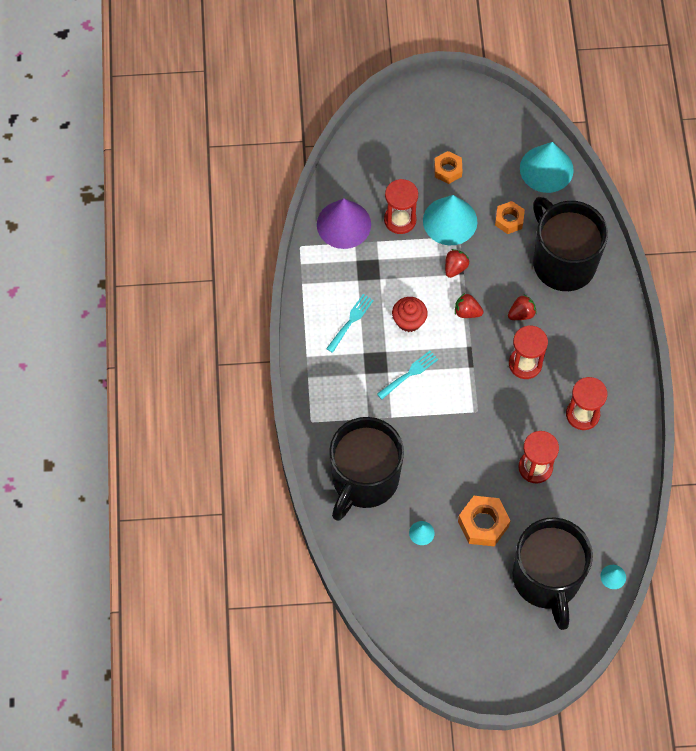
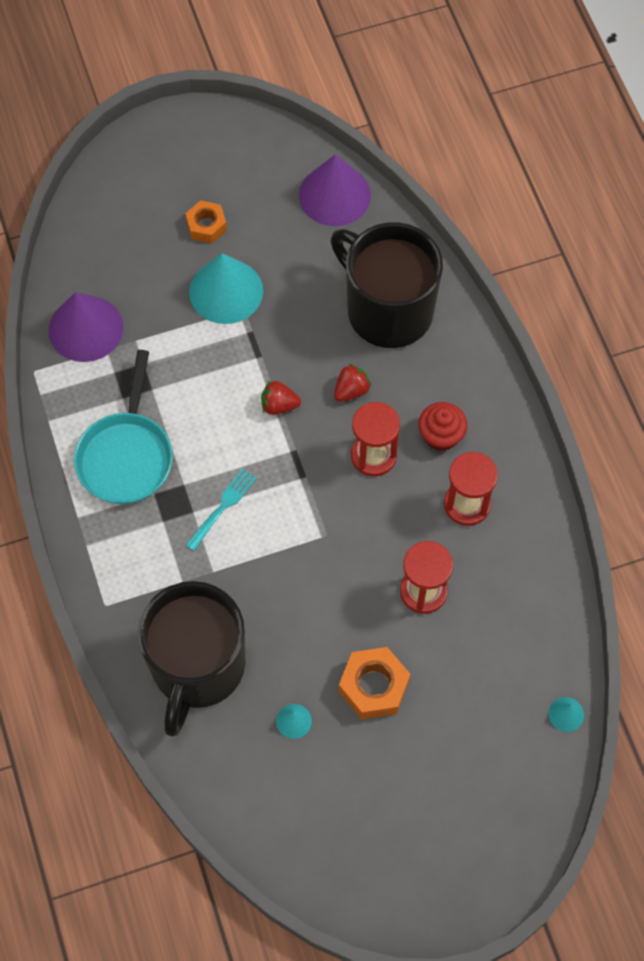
camera: 15 degrees left, 0 degrees up
turquoise fork [326,294,374,353] -> turquoise pan [74,350,173,504]
red hourglass [384,179,418,234] -> none
red cupcake [392,297,428,332] -> red cupcake moved to [418,402,467,451]
red strawberry [445,249,470,278] -> none
orange nut [495,201,525,234] -> none
black mug [513,517,593,630] -> none
turquoise cone [520,142,574,193] -> purple cone [299,154,371,226]

